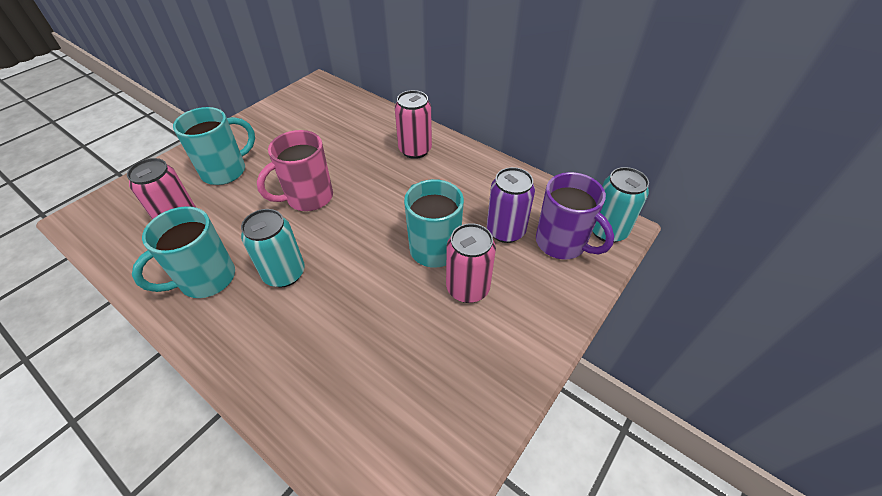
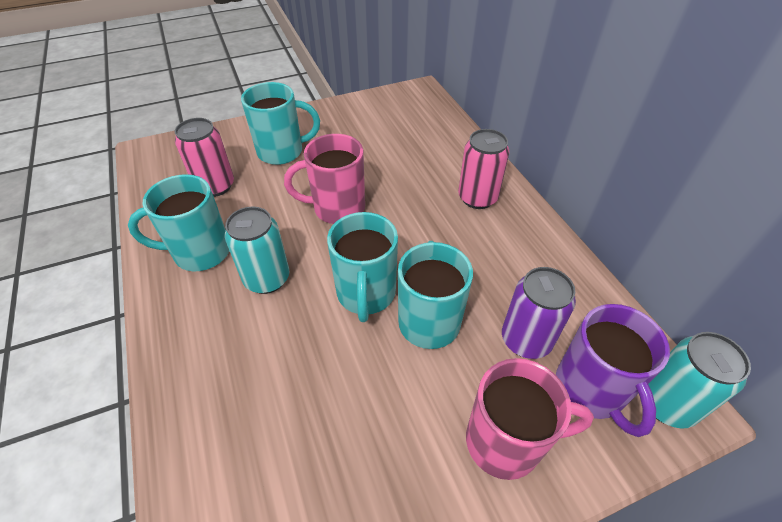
camera: 30 degrees right, 0 degrees up
pink can [446,223,496,303] -> none
none -> turquoise mug [327,212,398,322]
none -> pink mug [466,358,594,480]

